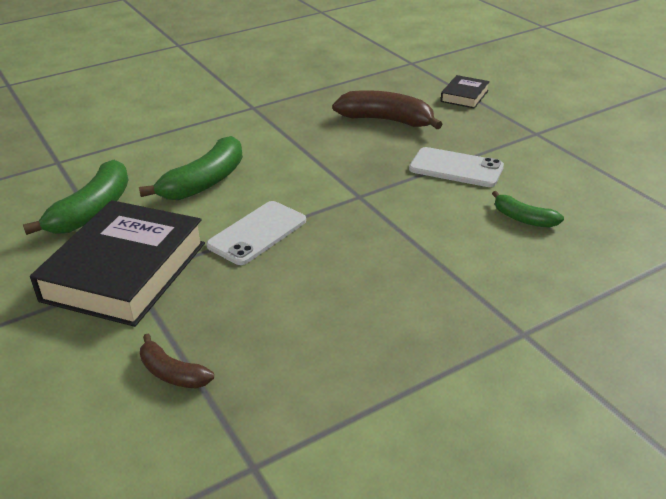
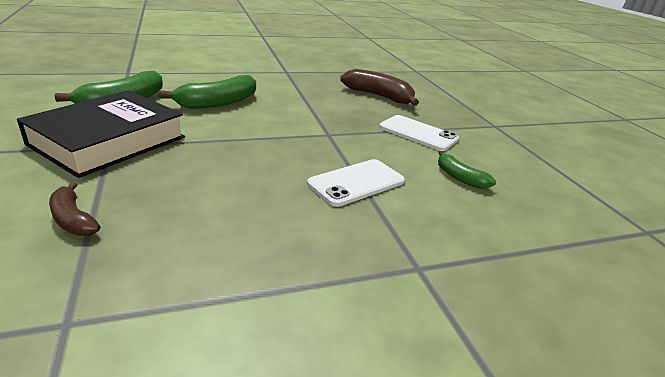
camera: 10 degrees right, 5 degrees down
white phone [206,201,306,265] -> white phone moved to [307,159,405,207]
black book [441,75,490,109] -> none

